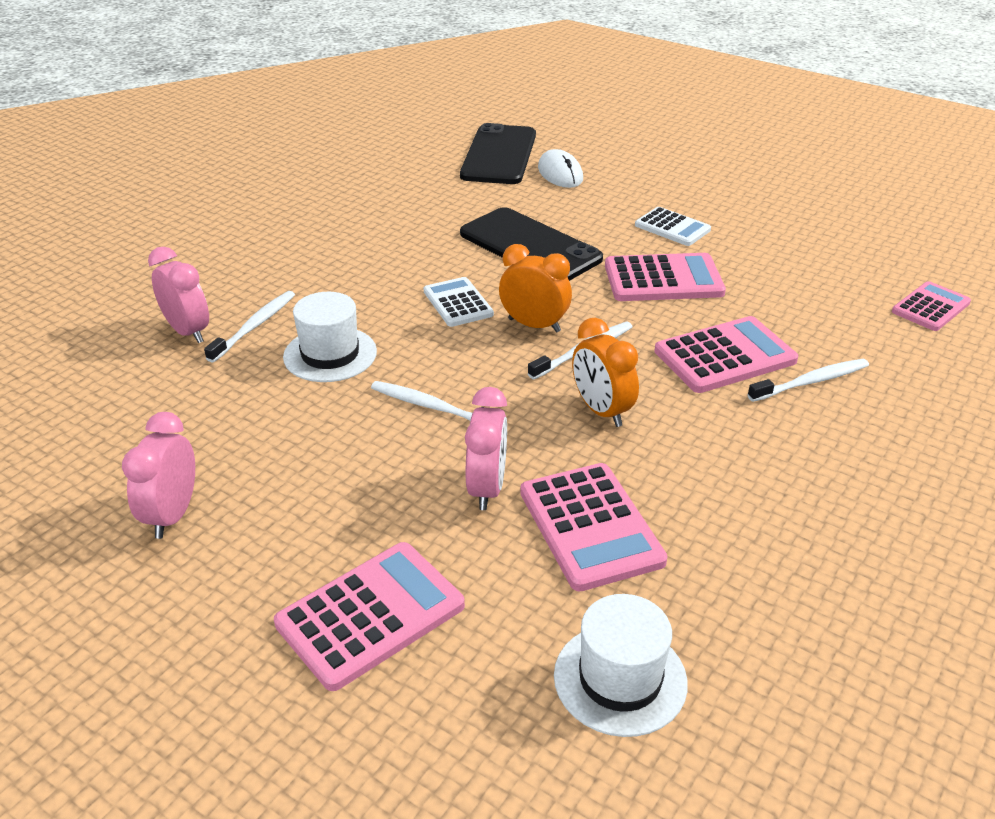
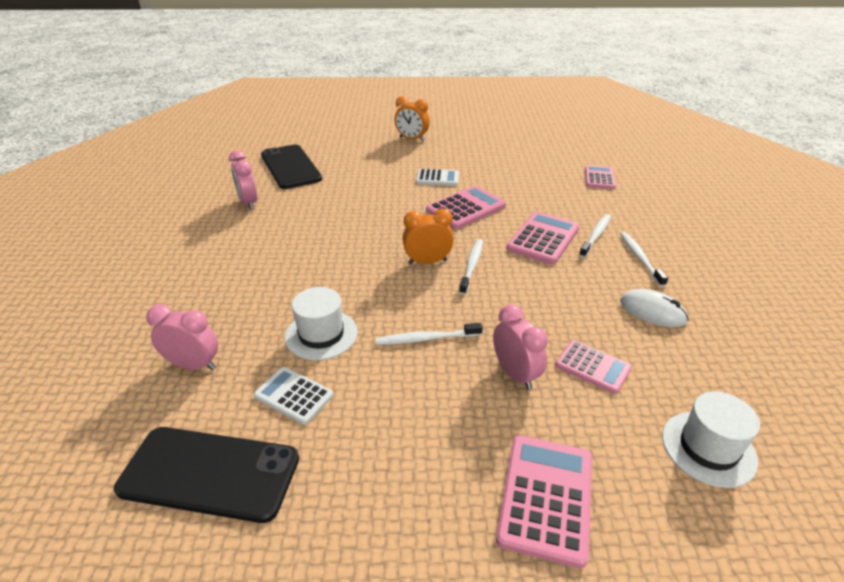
camera: 35 degrees left, 0 degrees up
pink clock [122,412,195,539] -> pink clock moved to [229,151,257,210]
white toothbrush [204,291,295,362] -> white toothbrush moved to [620,232,668,287]
white calculator [424,277,494,327] -> white calculator moved to [254,367,333,425]
black phone [460,207,603,281] -> black phone moved to [114,427,299,523]
pink calculator [520,463,667,592] -> pink calculator [555,340,632,394], size x0.64
white mouse [538,149,583,188] -> white mouse moved to [620,289,688,327]
orange clock [572,318,639,427] -> orange clock moved to [394,96,430,141]

